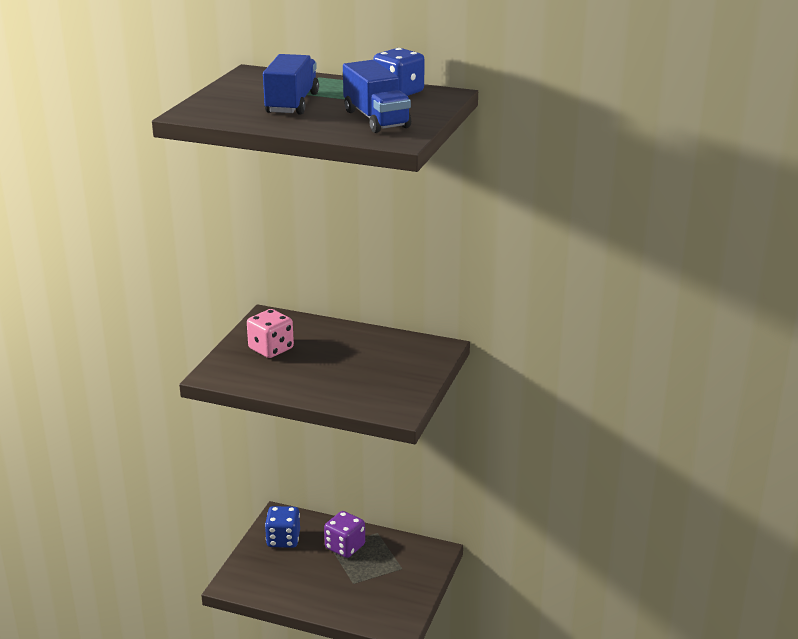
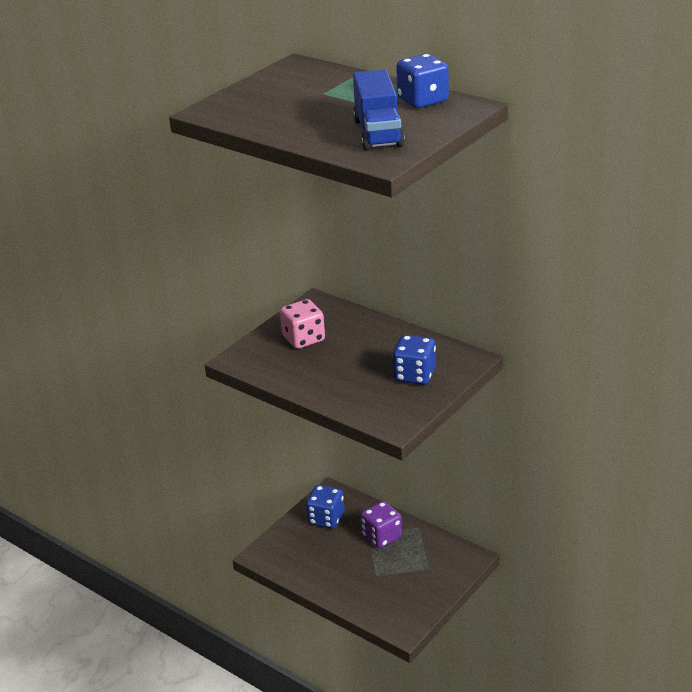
camera: 20 degrees right, 5 degrees up
blue truck [263,54,319,115] -> none
none -> blue dice [392,335,436,385]

